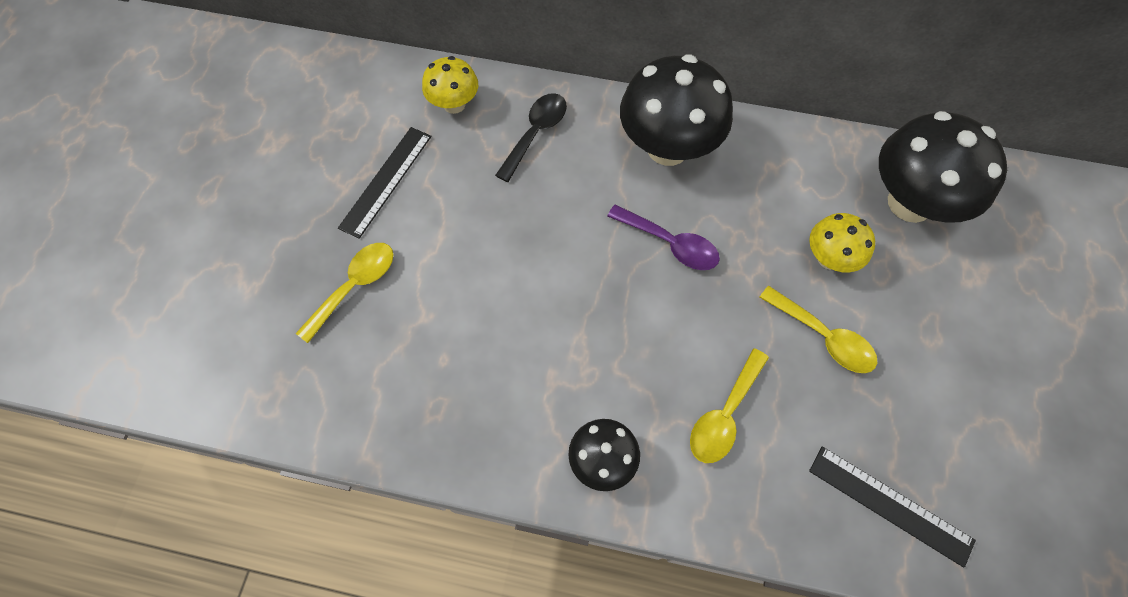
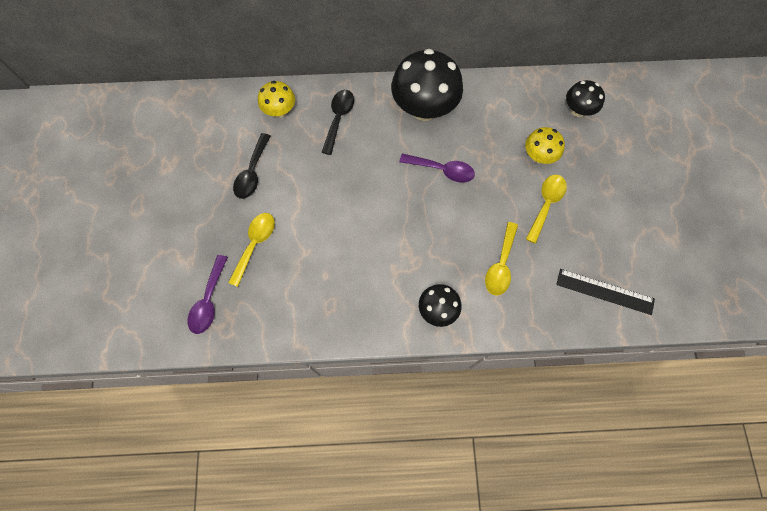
camera: 15 degrees left, 5 degrees up
black ruler [338,127,432,239] -> black spoon [233,133,270,199]
yellow spoon [759,286,877,373] -> yellow spoon turned 90 degrees counterclockwise [526,175,567,244]
black mushroom [879,111,1007,223] -> black mushroom [566,80,605,117], size x0.53
none -> purple spoon [188,255,228,334]

